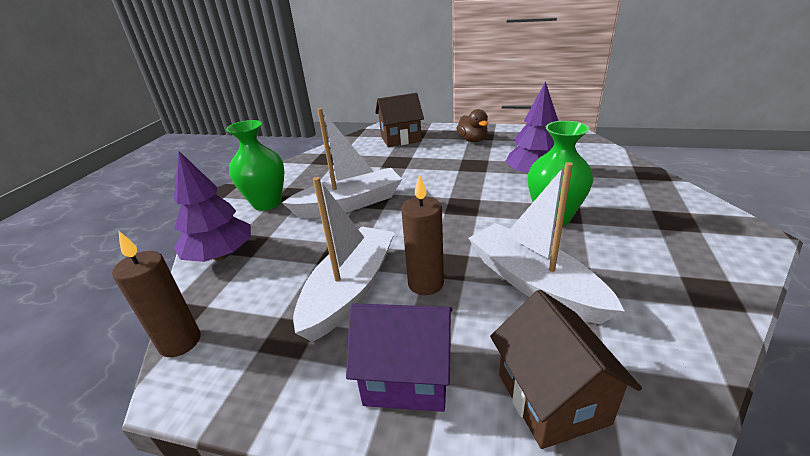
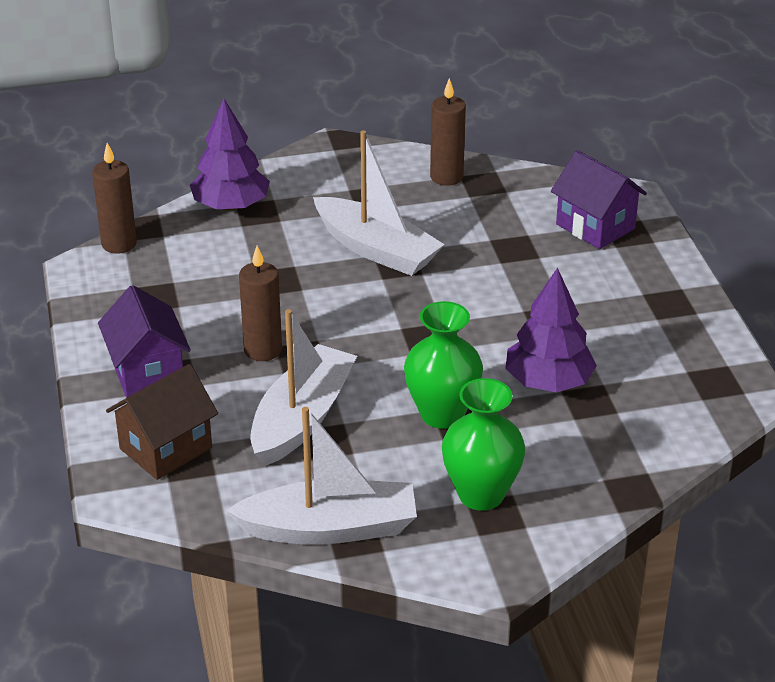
camera: 60 degrees right, 5 degrees up
green vase [226,120,284,211] -> green vase moved to [442,378,525,511]
white boat [293,177,395,342] -> white boat moved to [226,407,417,545]
brown house [375,93,424,147] -> purple house [551,150,647,249]
brown duck [456,109,488,142] -> none
none -> brown candle [430,78,466,186]

